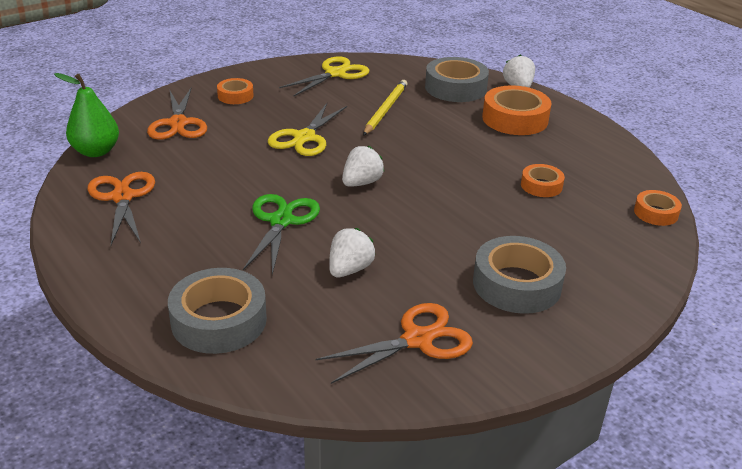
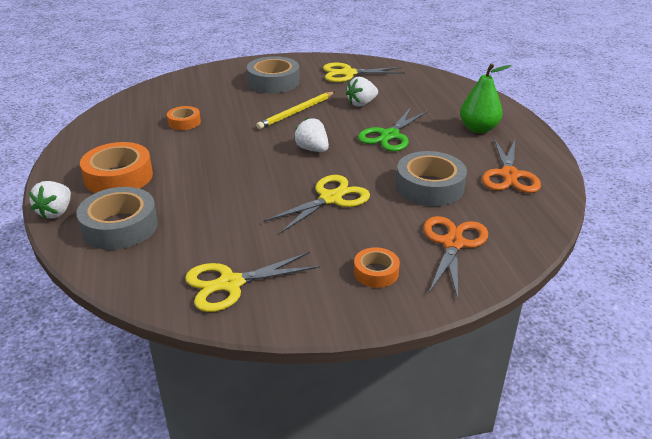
camera: 155 degrees left, 0 degrees up
green pear [54,73,119,157] -> green pear moved to [460,63,511,133]
grey tape [168,268,267,354] -> grey tape moved to [396,151,467,206]
orange scissors [316,303,473,384] -> yellow scissors [323,63,405,82]
white strawberry [342,146,385,187] -> white strawberry turned 75 degrees clockwise [294,118,329,152]
yellow pencil [363,80,407,136] -> yellow pencil moved to [256,92,335,129]
orange tape [634,190,682,226] -> none

